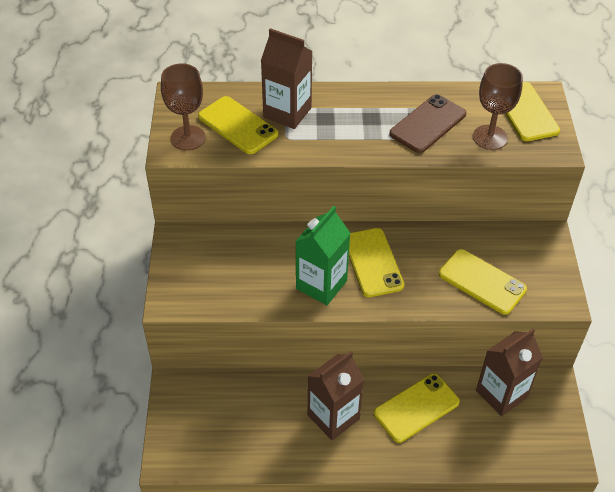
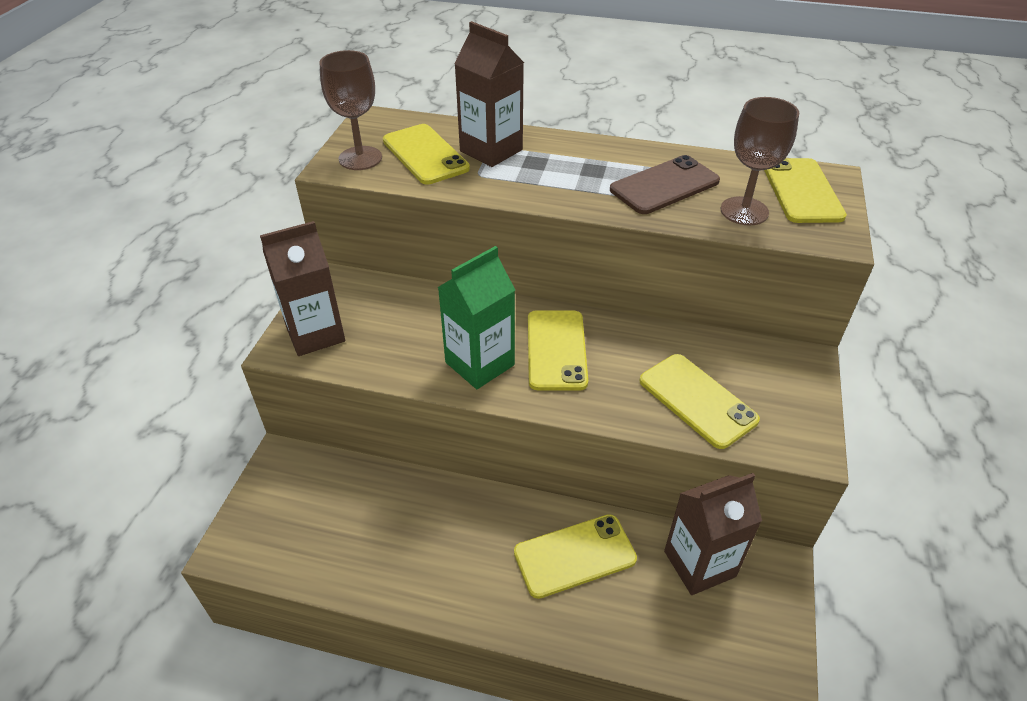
camera: 15 degrees right, 5 degrees down
brown carton [308,351,364,440] -> brown carton moved to [260,221,345,356]

